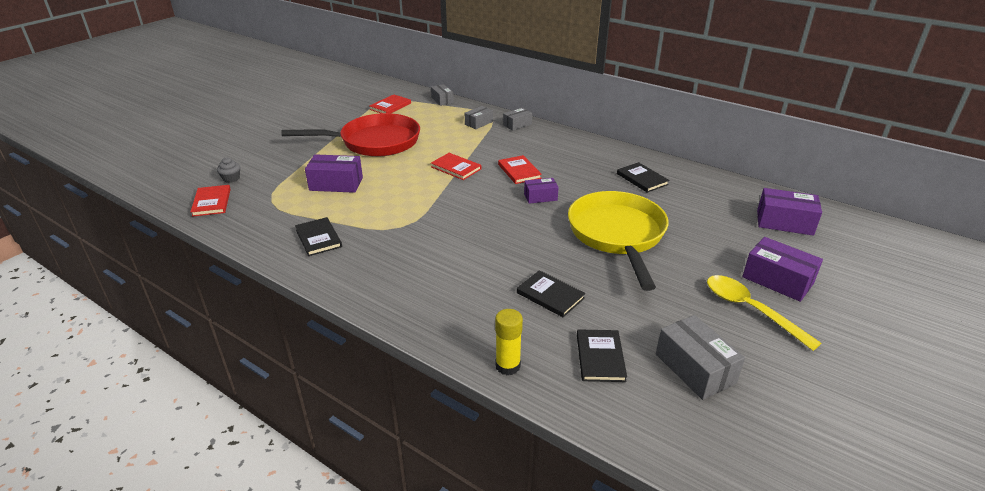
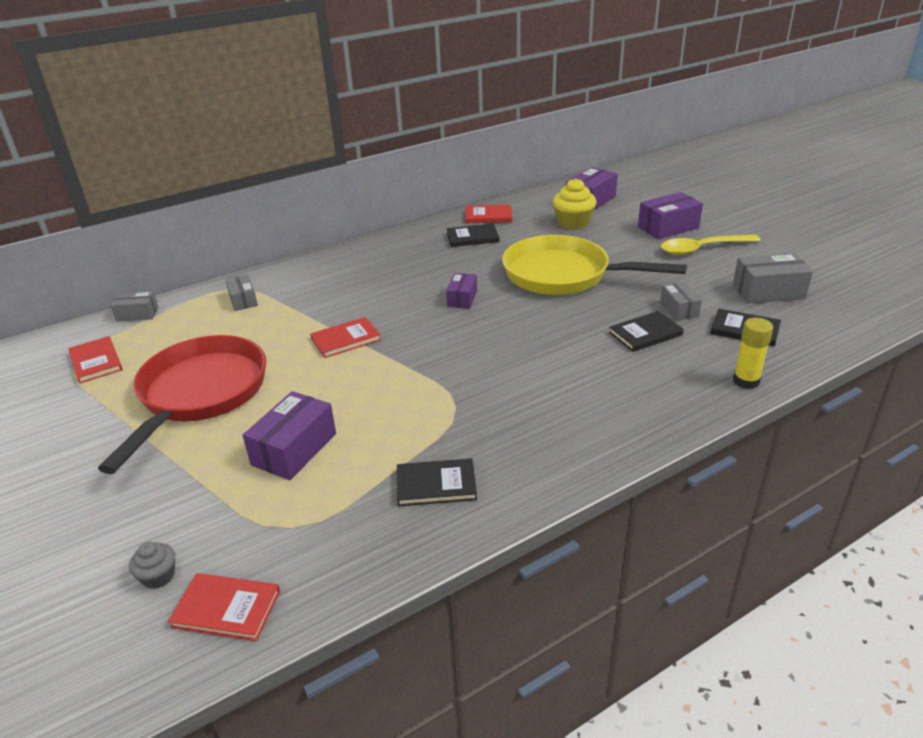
camera: 65 degrees left, 0 degrees up
red book [498,155,542,184] -> red book moved to [465,205,512,223]
grey box [503,108,532,131] -> grey box moved to [660,282,702,321]
none -> yellow cupcake [553,178,597,229]

